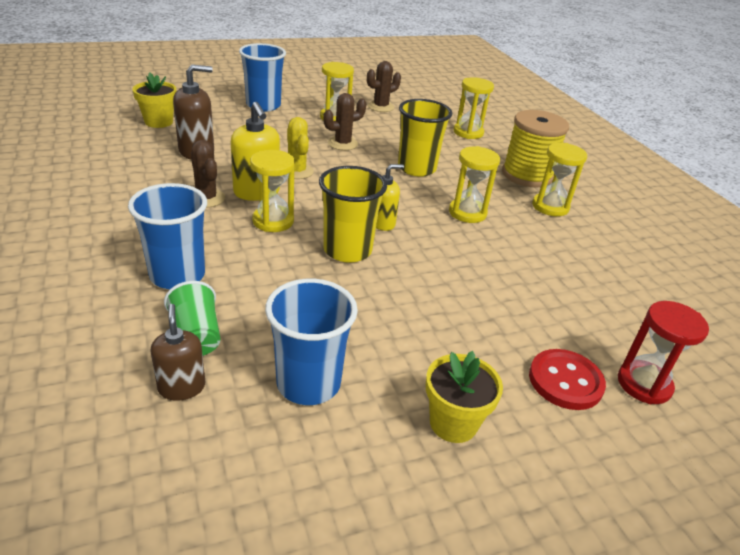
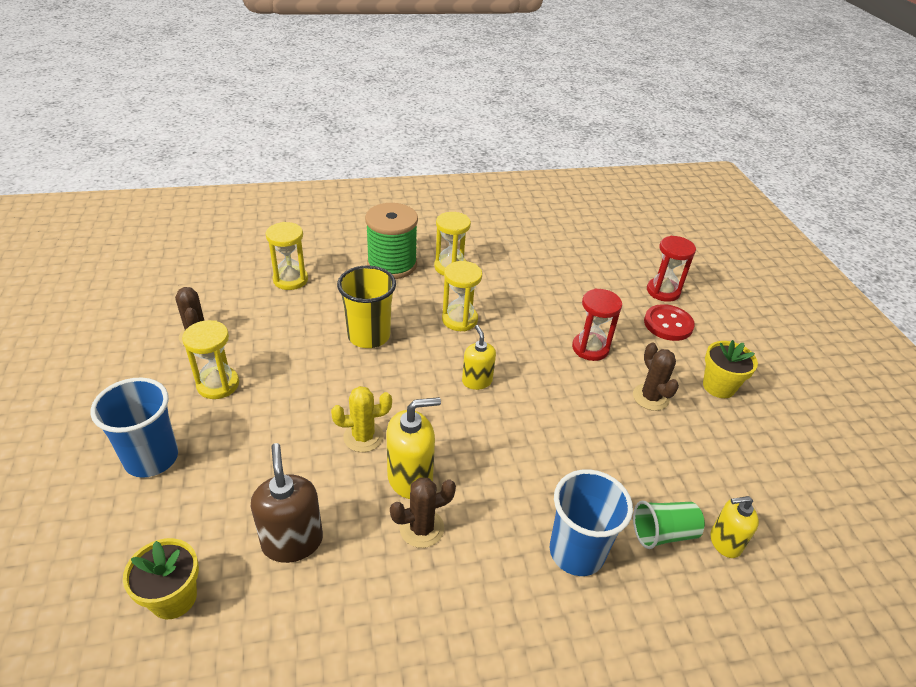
camera: 80 degrees left, 5 degrees up
brown soap dispenser [150,304,205,401] -> yellow soap dispenser [710,496,759,558]
yellow hourglass [250,150,295,232] -> none
blue cup [265,279,358,405] -> none
yellow cup [319,166,387,263] -> none
brown cactus [323,93,366,150] -> brown cactus moved to [633,342,679,411]
yellow spool [502,110,569,187] -> green spool [365,203,418,279]
none -> red hourglass [572,289,622,361]

